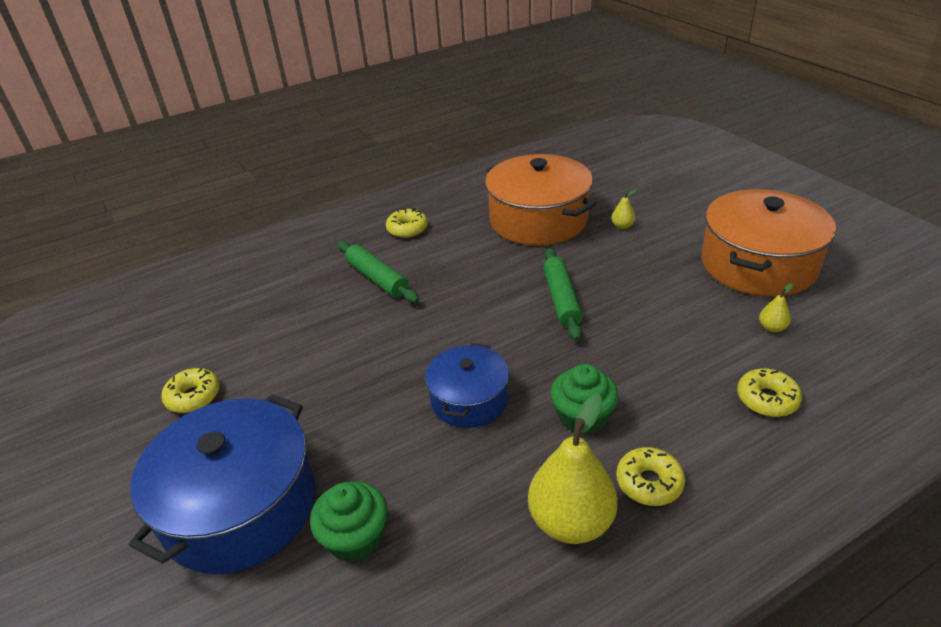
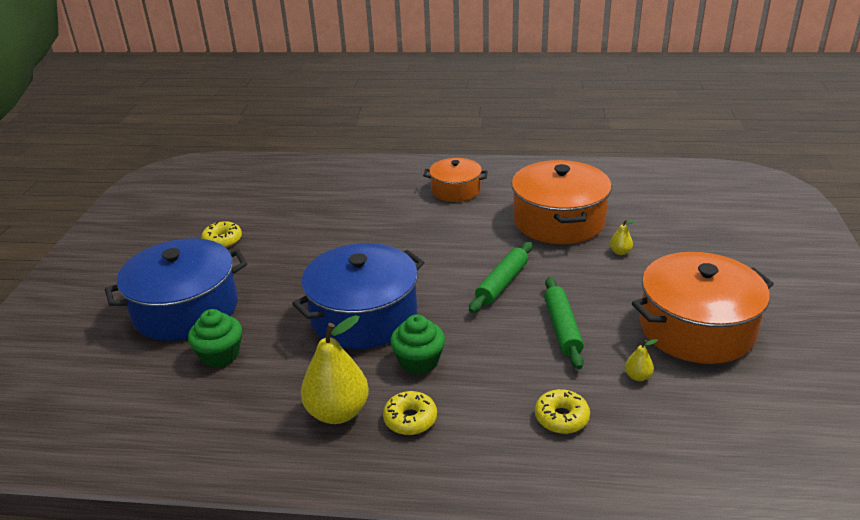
camera: 35 degrees right, 5 degrees down
green rolling pin [337,241,419,303] -> green rolling pin moved to [544,277,584,370]
yellow donut [386,208,428,238] -> orange pot [423,158,488,202]
blue pot [425,343,509,428] -> blue pot [292,243,425,349], size x1.72

